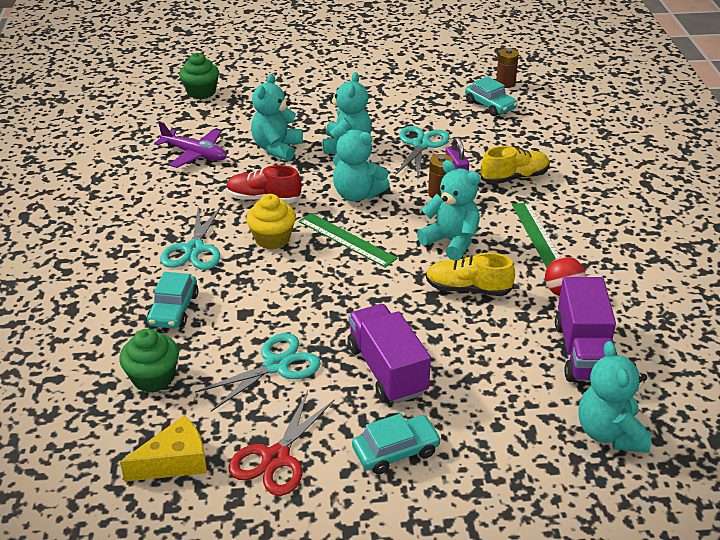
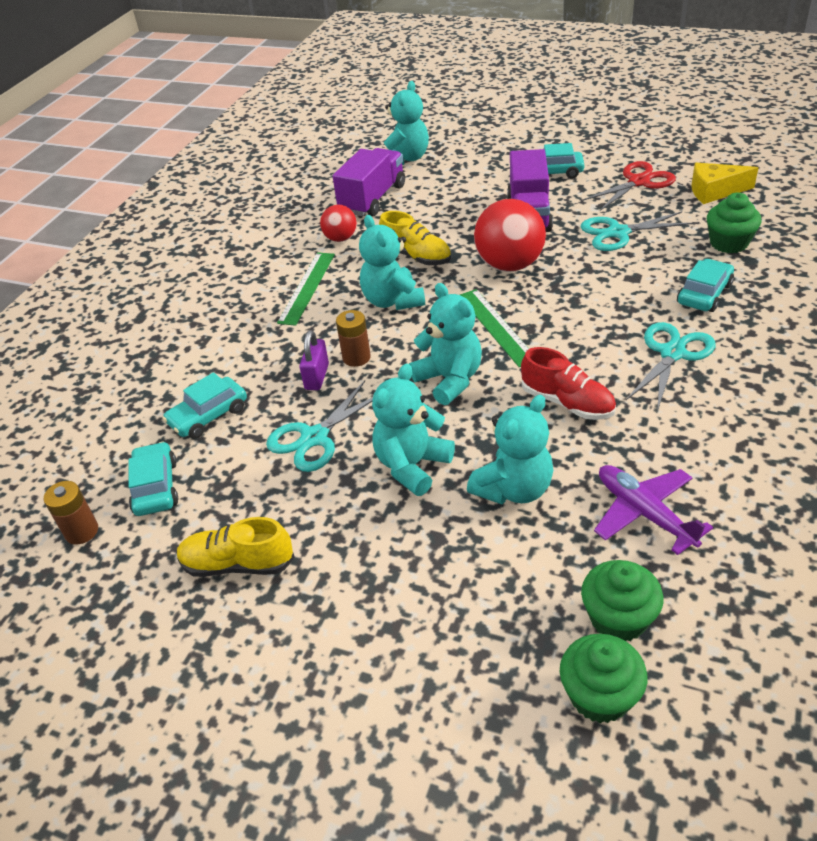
camera: 150 degrees left, 5 degrees up
yellow cupcake [246,194,296,249] -> none
yellow shoe [481,146,550,184] -> yellow shoe moved to [177,517,295,577]
none -> turquoise car [163,372,247,439]
none -> red ball [474,199,546,272]
none -> green cupcake [581,560,663,641]

